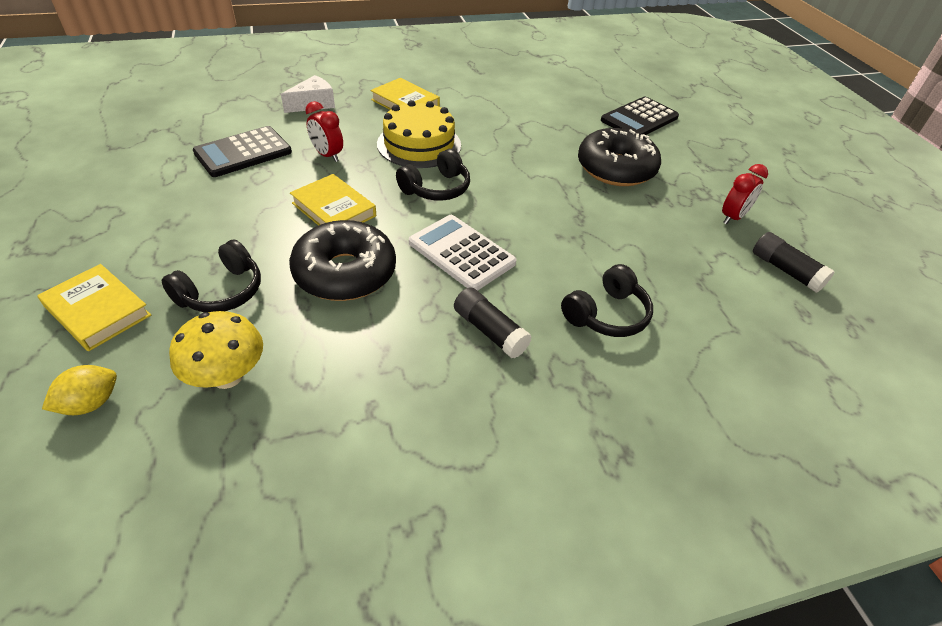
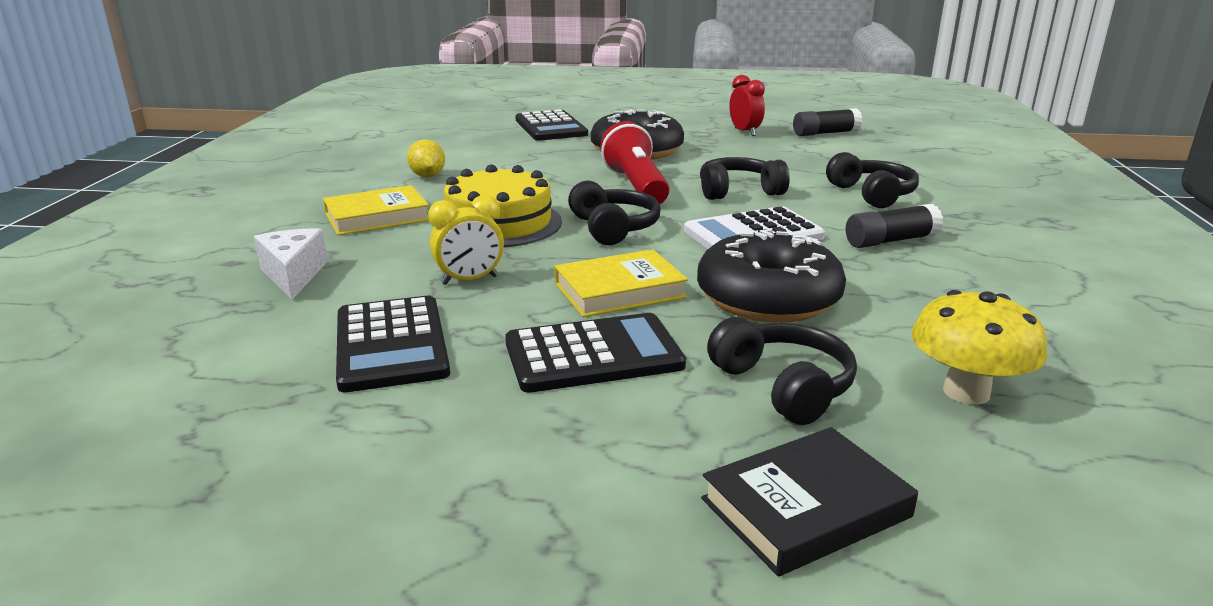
camera: 65 degrees left, 20 degrees down
yellow book [37,264,151,351] -> black book [701,427,918,576]
yellow lemon [42,365,117,415] -> yellow lemon moved to [407,139,445,177]
red clock [305,101,343,162] -> yellow clock [428,195,504,285]
none -> black calculator [505,313,686,393]
none -> red flashlight [600,121,669,204]
none -> black headphones [700,157,790,200]

